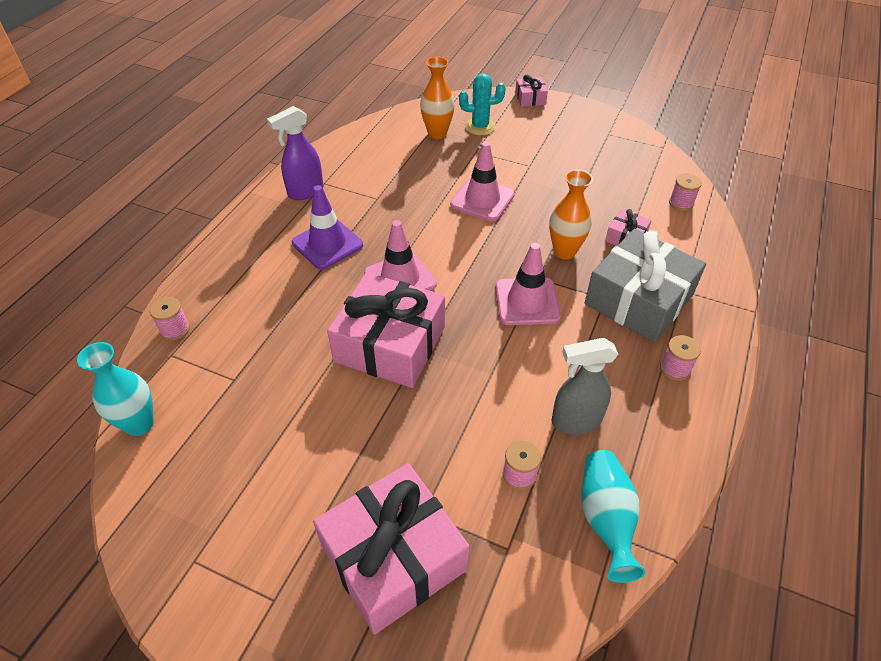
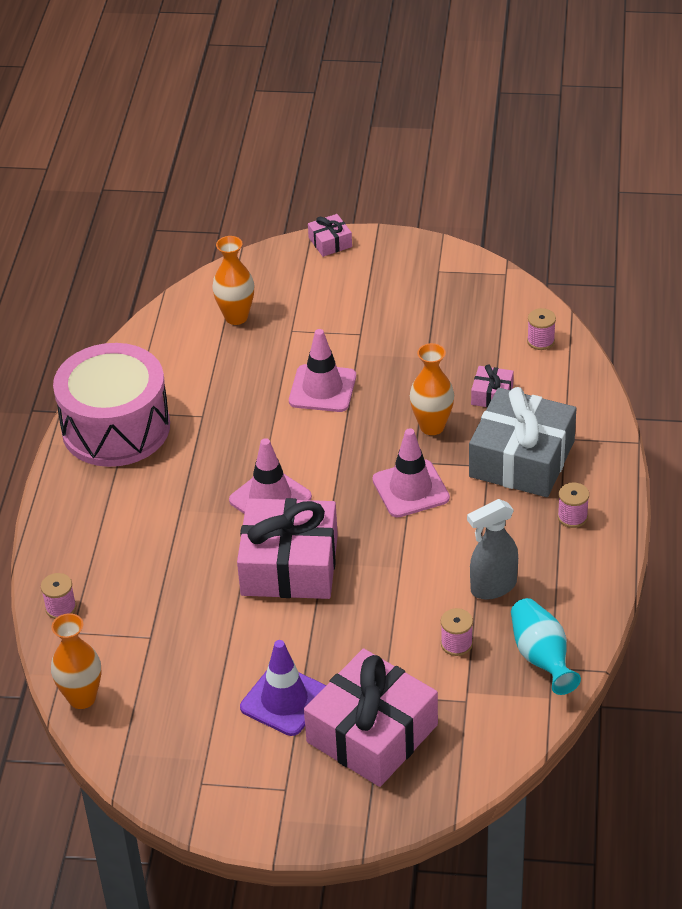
camera: 15 degrees left, 5 degrees down
turquoise vase [77,342,154,436] -> orange vase [51,613,102,709]
purple spray bottle [267,106,323,200] -> pink drum [53,343,170,467]
purple traffic cone [292,185,363,270] -> purple traffic cone moved to [240,640,326,736]
turquoise cactus [459,73,506,135] -> none

